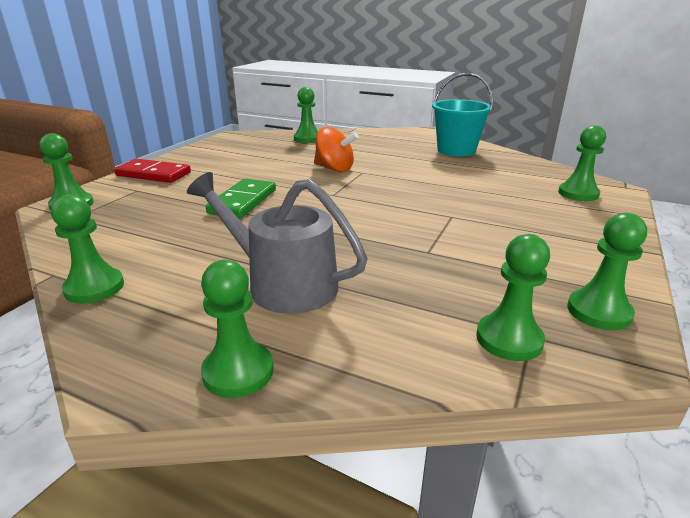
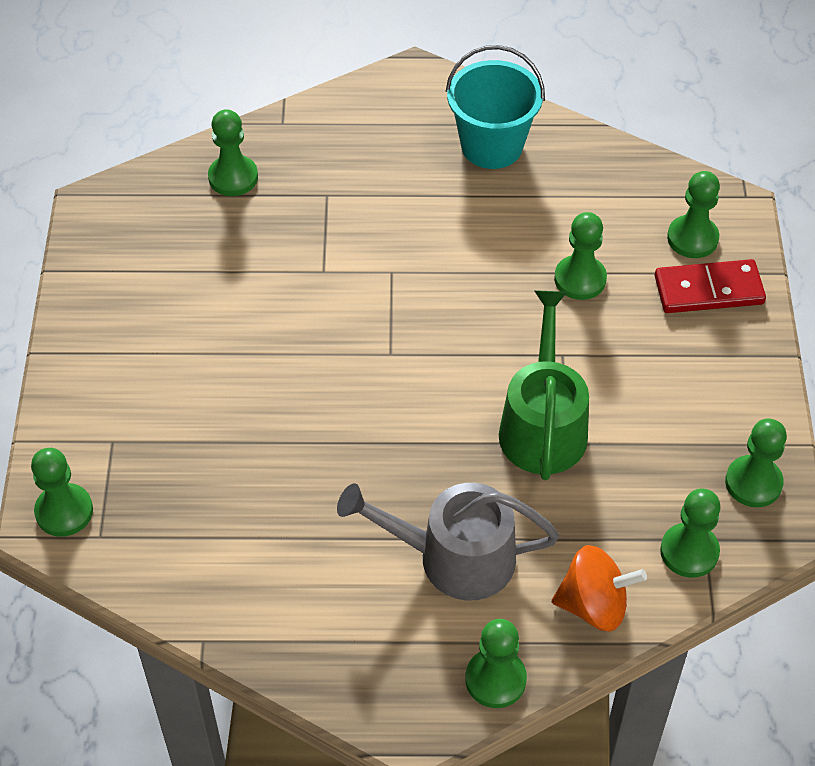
camera: 25 degrees left, 25 degrees up
green pawn [51,194,124,304] -> green pawn moved to [554,212,607,300]
red domino [114,159,191,183] -> red domino moved to [655,259,766,313]
green domino [206,179,276,218] -> none
orange spinning top [314,127,358,172] -> orange spinning top moved to [552,545,647,632]
none -> green watering can [499,291,589,480]

